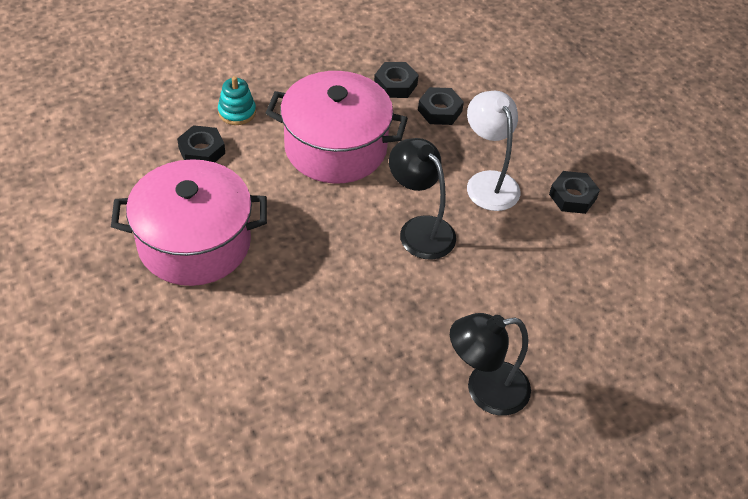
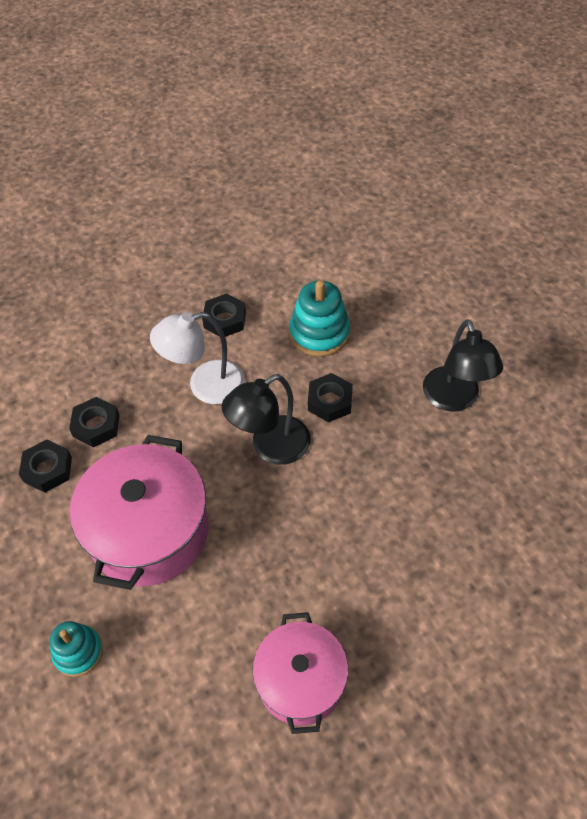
camera: 85 degrees left, 5 degrees up
pink pot [111,159,267,286] -> pink pot [252,612,348,734], size x0.64
black nut [177,125,225,162] -> black nut moved to [308,373,353,422]
none -> turquoise stacking toy [289,280,350,357]

